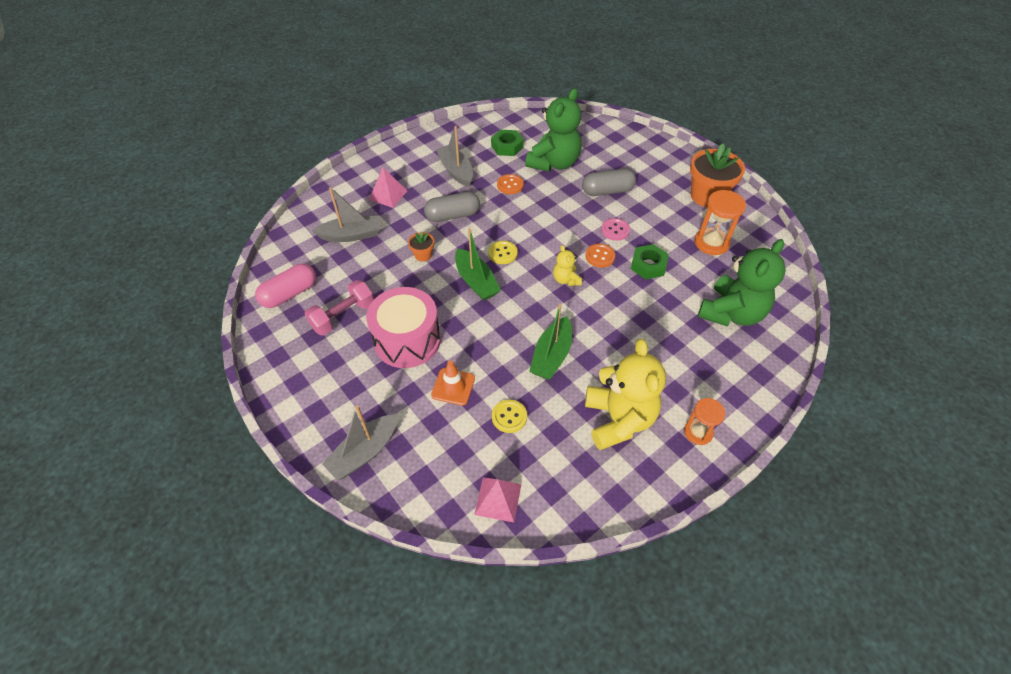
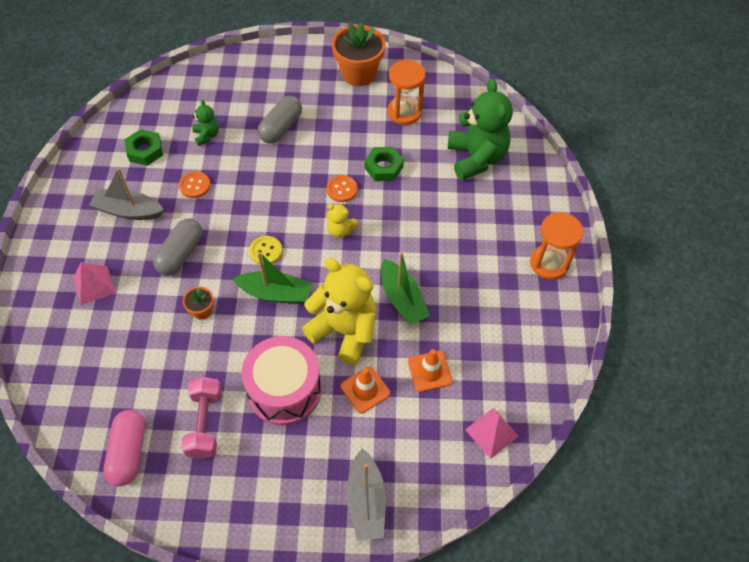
camera: 50 degrees left, 5 degrees up
grey boat [312,187,381,242] -> none
yellow button [492,400,527,433] -> orange traffic cone [408,349,453,392]
green teddy bear [525,88,581,171] -> green teddy bear [192,99,219,146], size x0.47
yellow teddy bear [585,339,666,450] -> yellow teddy bear moved to [302,258,376,365]
pink button [601,218,630,241] -> none
orange hourglass [684,398,725,445] -> orange hourglass [530,212,583,280], size x1.52

